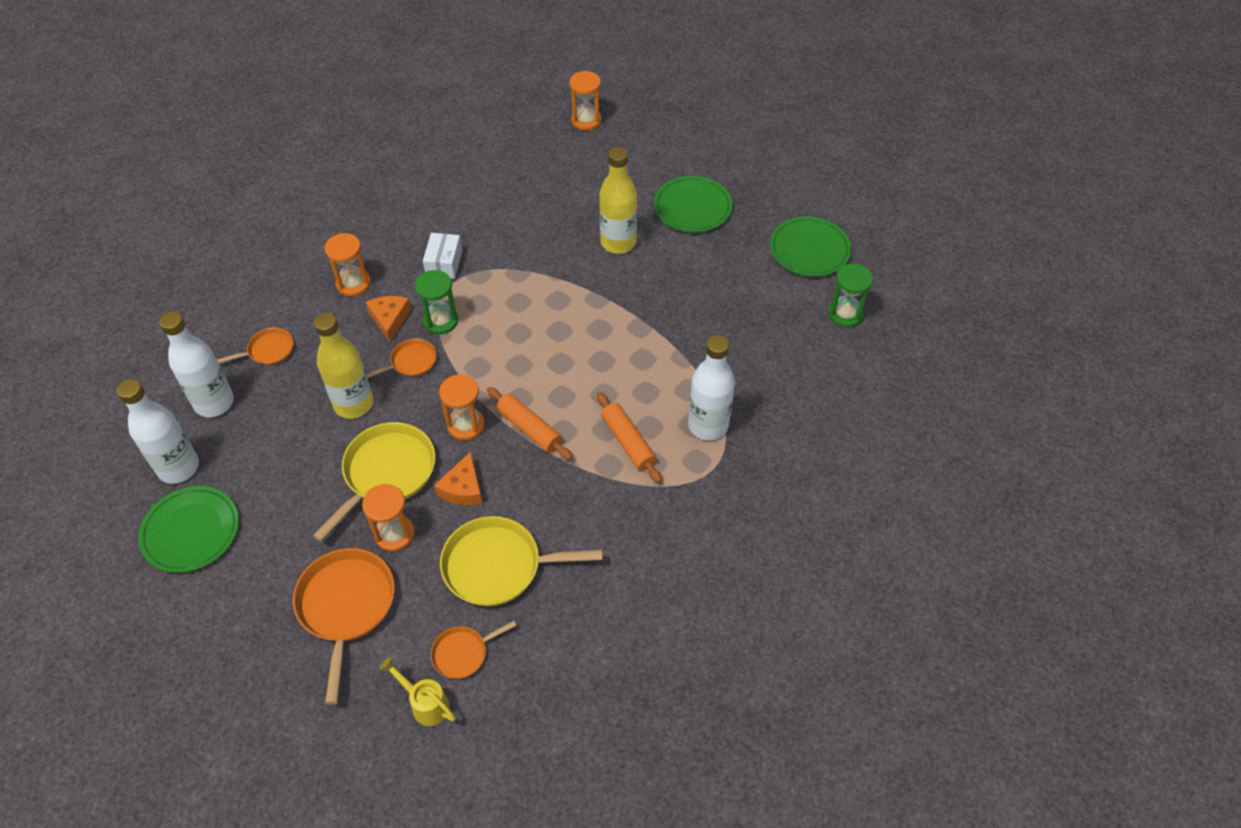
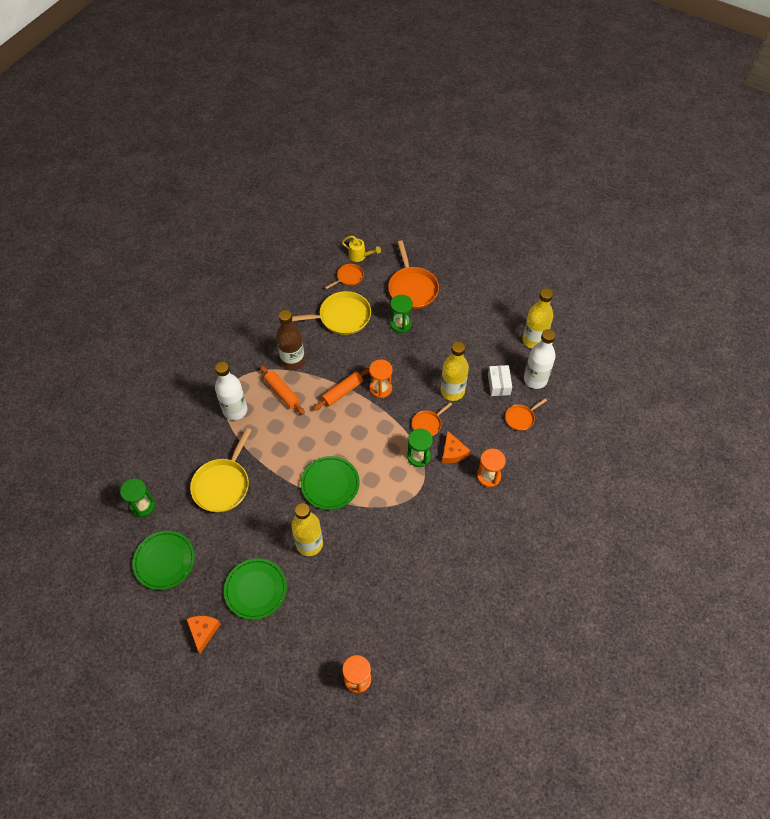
camera: 170 degrees right, 5 degrees up
white bottle [117,379,199,484] -> yellow bottle [522,288,553,349]
green plate [138,486,239,573] -> green plate moved to [301,456,360,510]
yellow pan [313,422,436,541] -> yellow pan moved to [190,428,251,513]
orange hourglass [362,484,415,552] -> green hourglass [390,295,413,333]
white box [423,233,462,279] -> white box moved to [488,365,512,396]
orange cheese [434,452,483,505] -> orange cheese moved to [186,616,221,654]
orange rolling pin [487,387,573,460] -> orange rolling pin turned 75 degrees counterclockwise [313,368,369,411]
none -> brown bottle [276,310,305,370]

